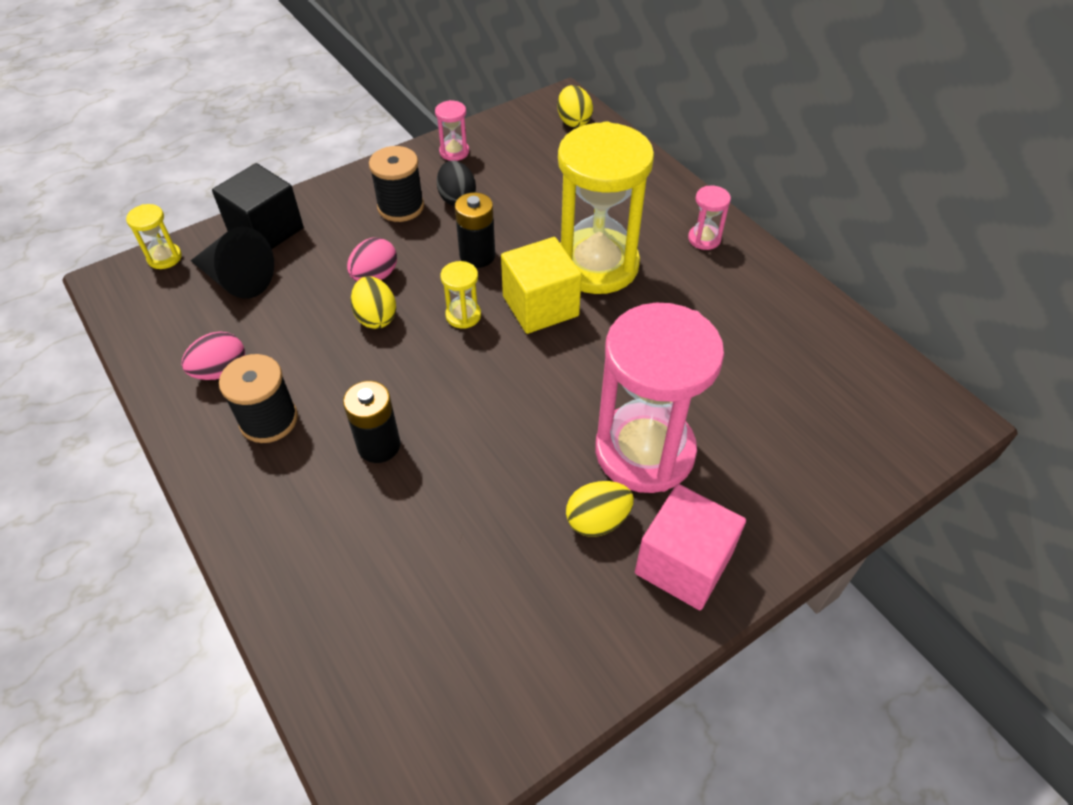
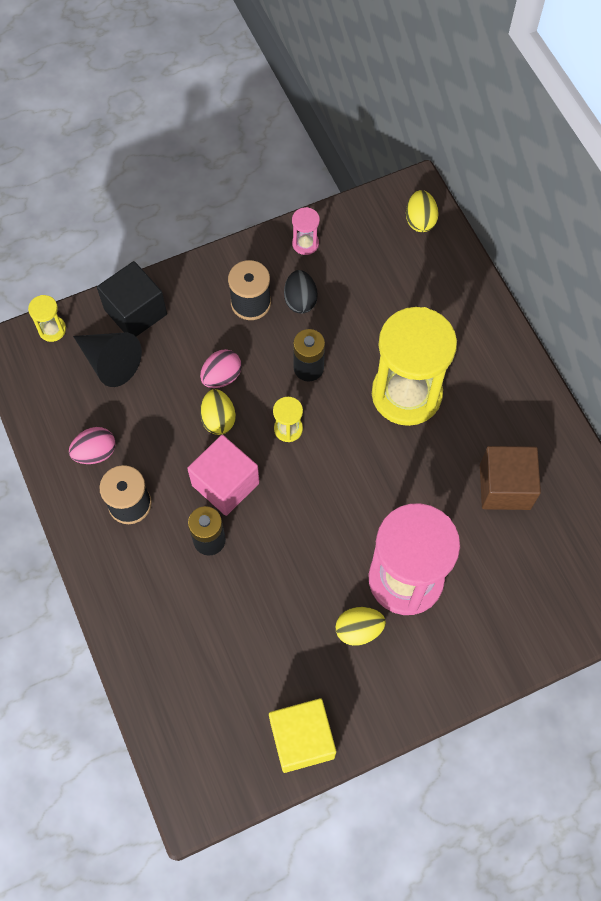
camera: 10 degrees right, 15 degrees up
yellow cube [501,237,582,334] -> yellow cube moved to [269,698,336,773]
pink cube [635,484,746,610] -> pink cube moved to [187,435,260,516]
pink hourglass [688,186,731,250] -> none
none -> brown cube [480,446,541,510]

